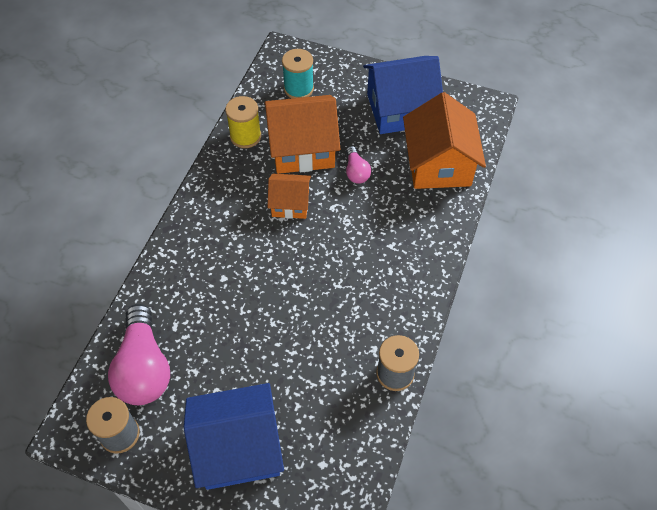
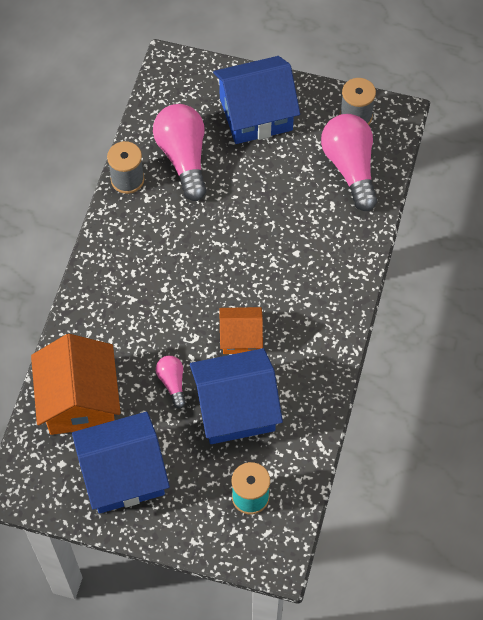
camera: 175 degrees right, 5 degrees up
yellow spool [225,96,261,148] -> none
orange house [265,95,340,174] -> blue house [190,348,283,444]
none -> pink light bulb [153,104,207,201]

